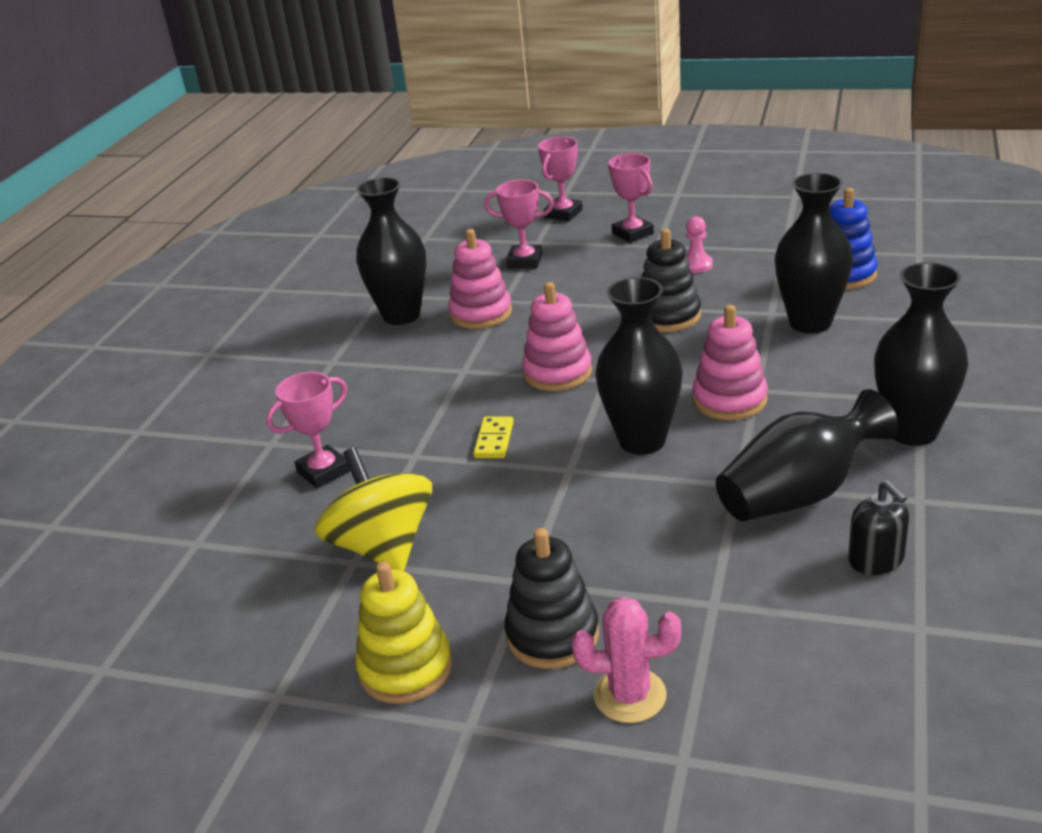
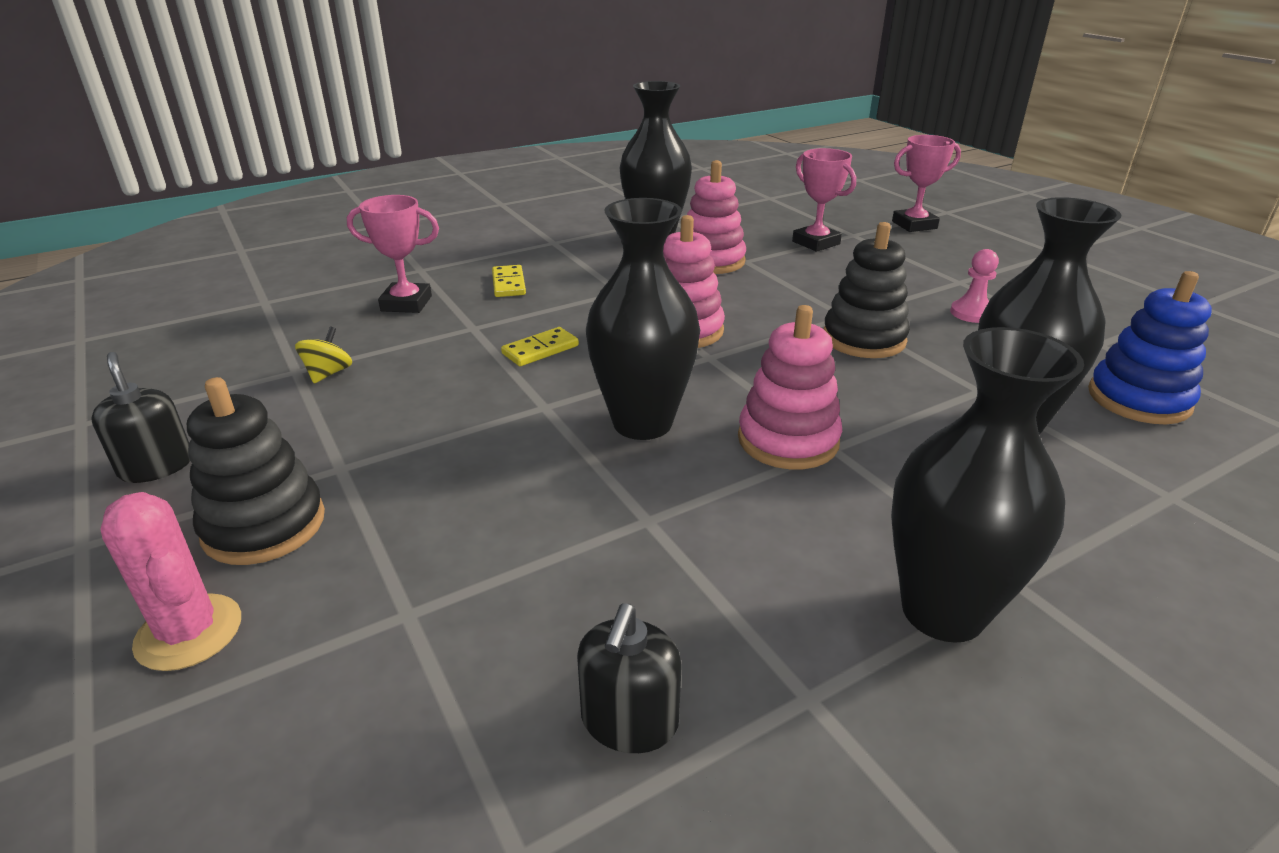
camera: 40 degrees right, 0 degrees up
yellow spinning top [315,447,432,571] -> yellow spinning top [295,327,352,383], size x0.42
yellow stacking toy [355,562,452,704] -> black soap dispenser [91,352,190,483]
pink trophy [609,153,654,243] -> none
black vase [716,389,898,521] -> none
none -> yellow domino [492,265,526,297]

